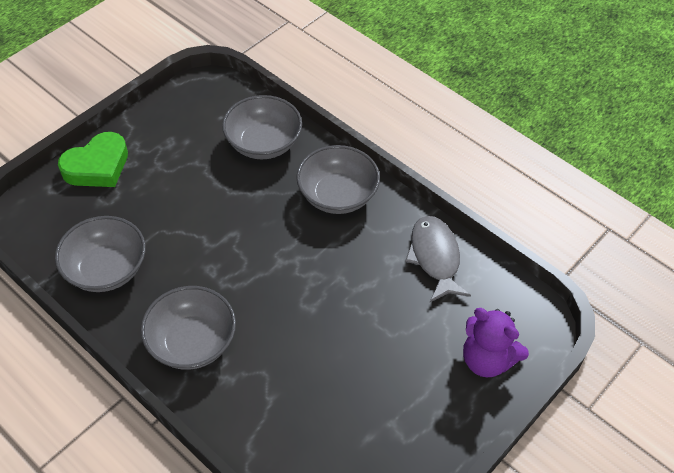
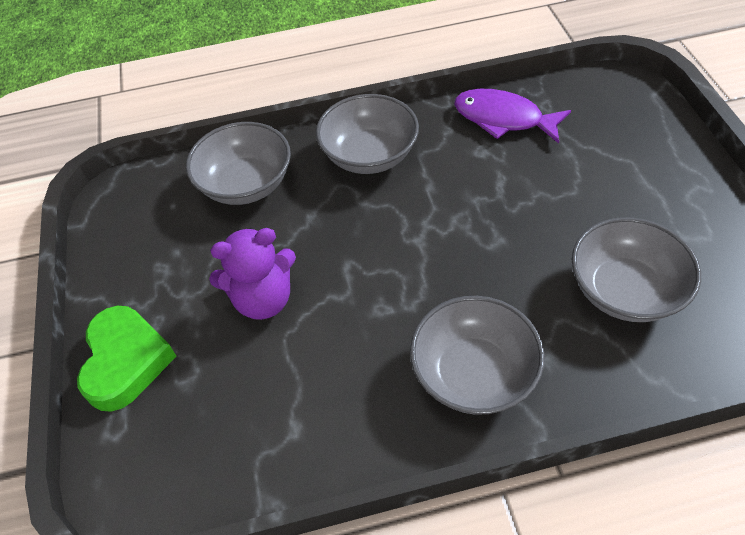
camera: 50 degrees left, 0 degrees up
grey bowl [55,216,146,292] -> grey bowl moved to [572,217,701,322]
grey fish [405,216,471,302] -> purple fish [454,89,571,144]
purple teddy bear [463,308,529,377] -> purple teddy bear moved to [209,228,296,320]

